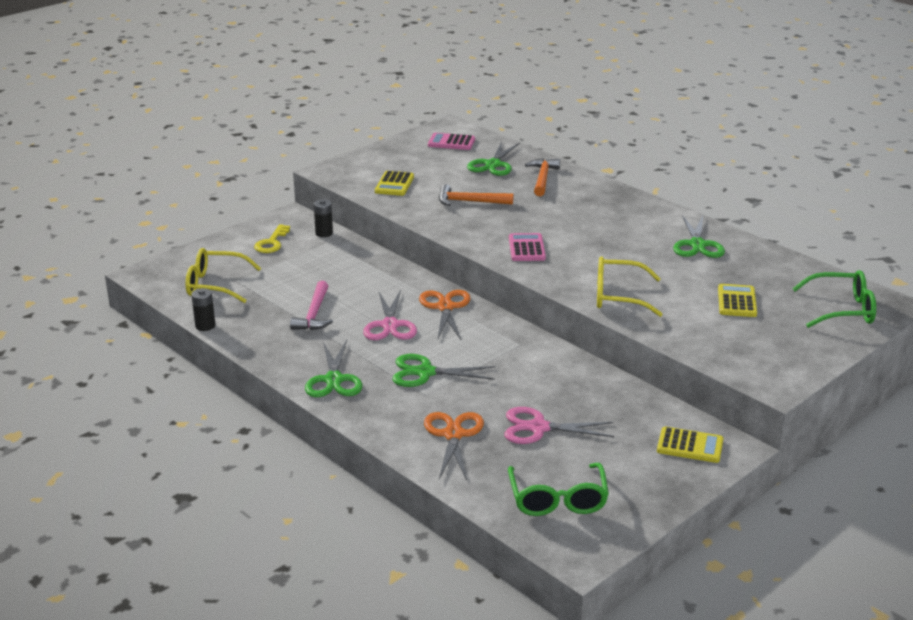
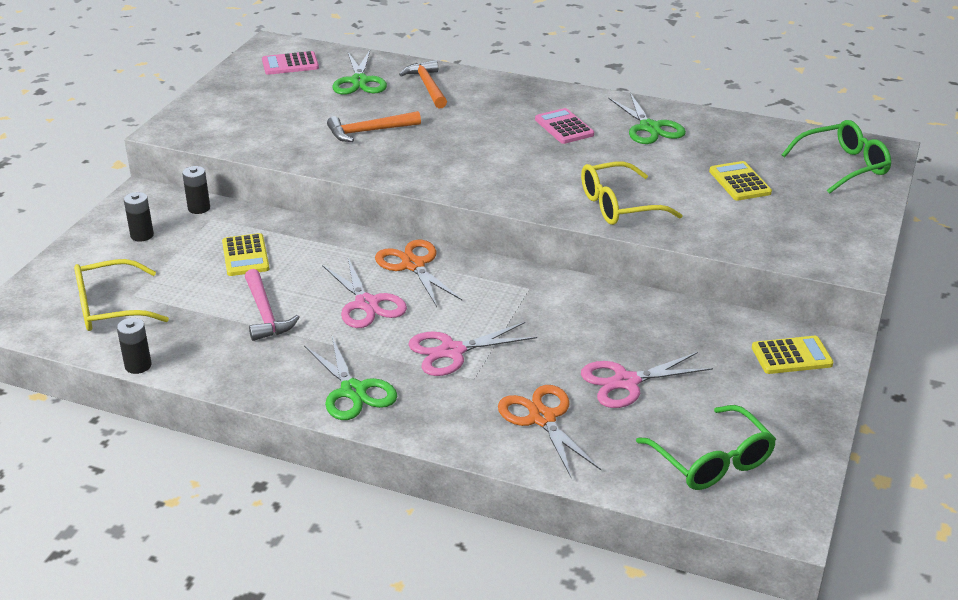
camera: 25 degrees left, 5 degrees up
yellow key [254,224,290,253] -> black battery [124,192,154,242]
yellow calculator [375,171,414,196] -> yellow calculator moved to [222,233,270,276]
green scissors [393,354,495,387] -> pink scissors [408,322,537,376]
pink calculator [509,233,546,261] -> pink calculator moved to [535,108,594,144]

